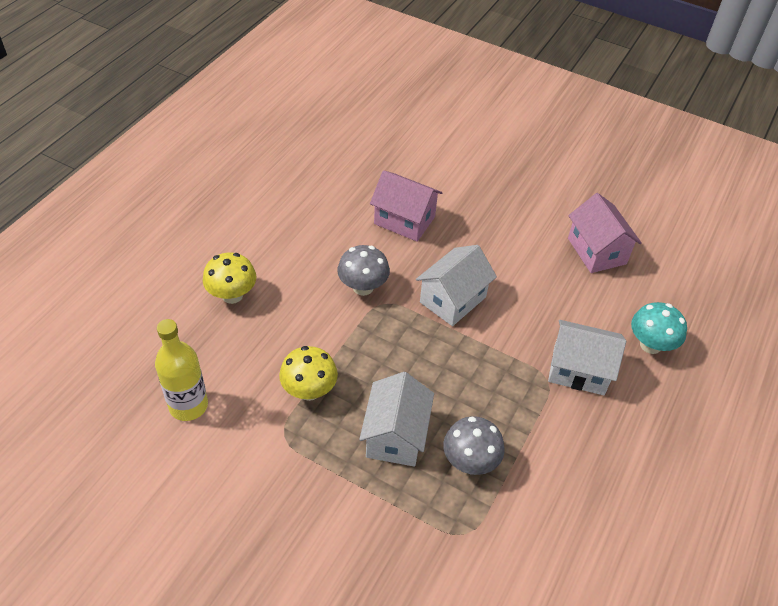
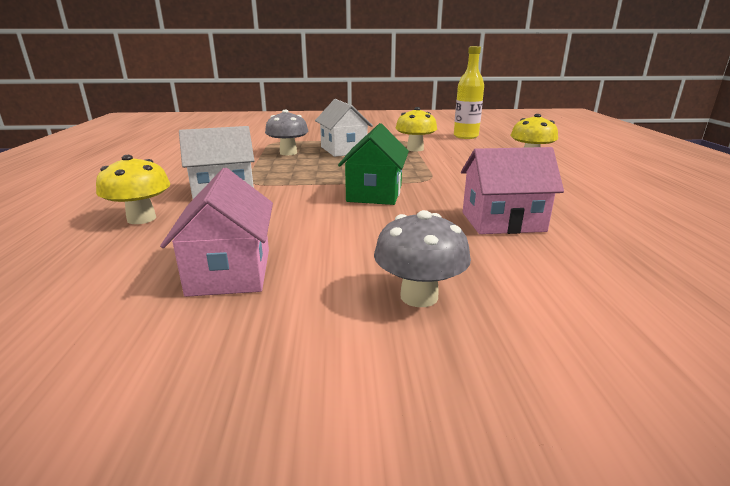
camera: 150 degrees right, 25 degrees down
grey mushroom [337,245,390,296] -> grey mushroom moved to [374,210,471,307]
white house [416,245,497,326] -> green house [338,123,409,205]
pink house [568,193,642,273] -> pink house turned 45 degrees clockwise [160,168,273,297]
turquoise mushroom [631,302,687,354] -> yellow mushroom [96,155,170,224]

